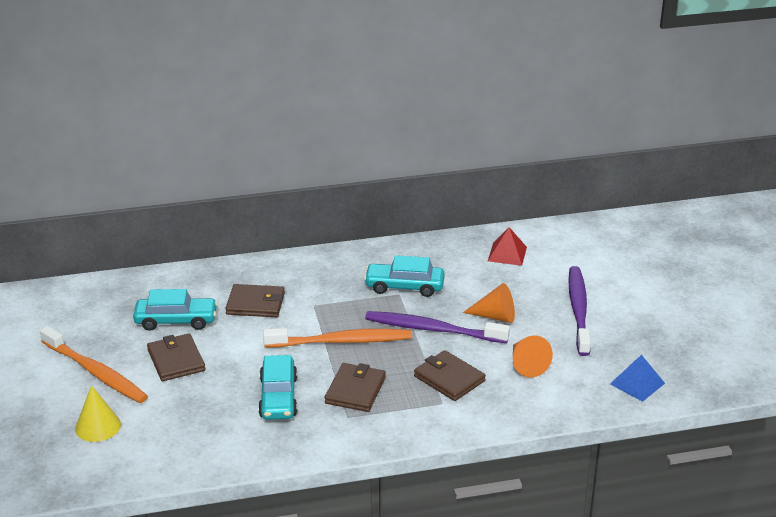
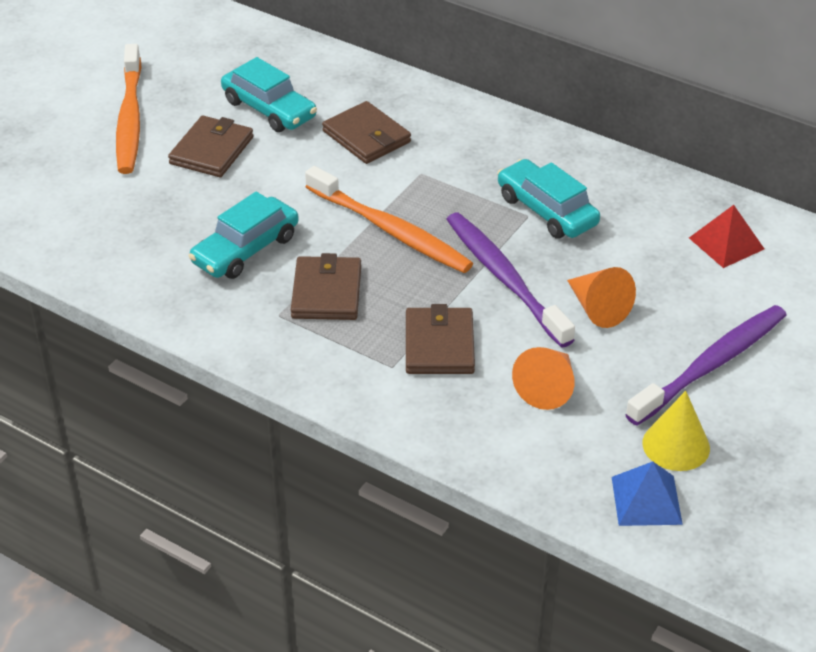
camera: 45 degrees right, 10 degrees up
yellow cone [75,385,121,442] -> yellow cone moved to [643,391,710,471]
brown wallet [325,363,386,412] -> brown wallet turned 60 degrees counterclockwise [291,253,361,320]

